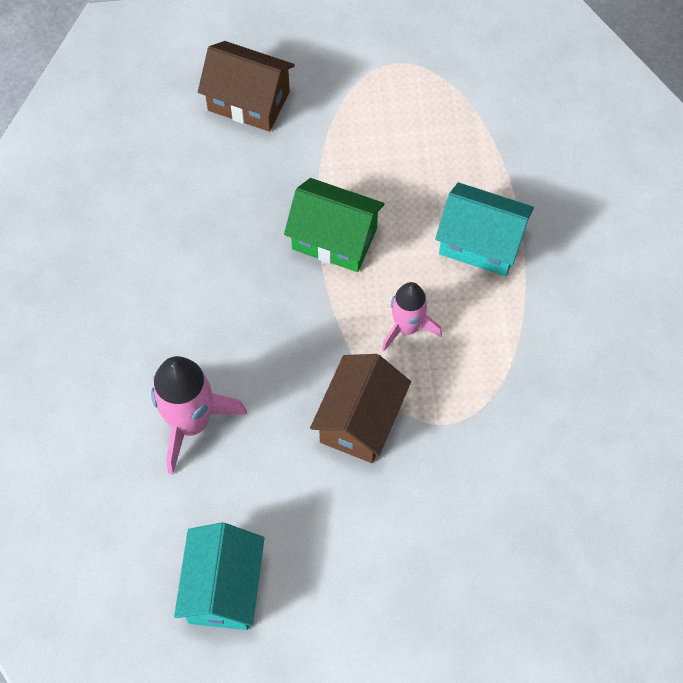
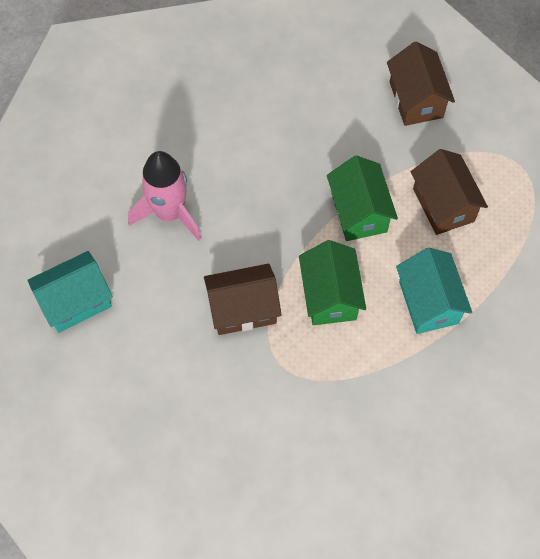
camera: 55 degrees right, 0 degrees up
pink rocket [382,282,442,351] -> green house [299,240,366,325]
none -> brown house [411,149,488,235]

